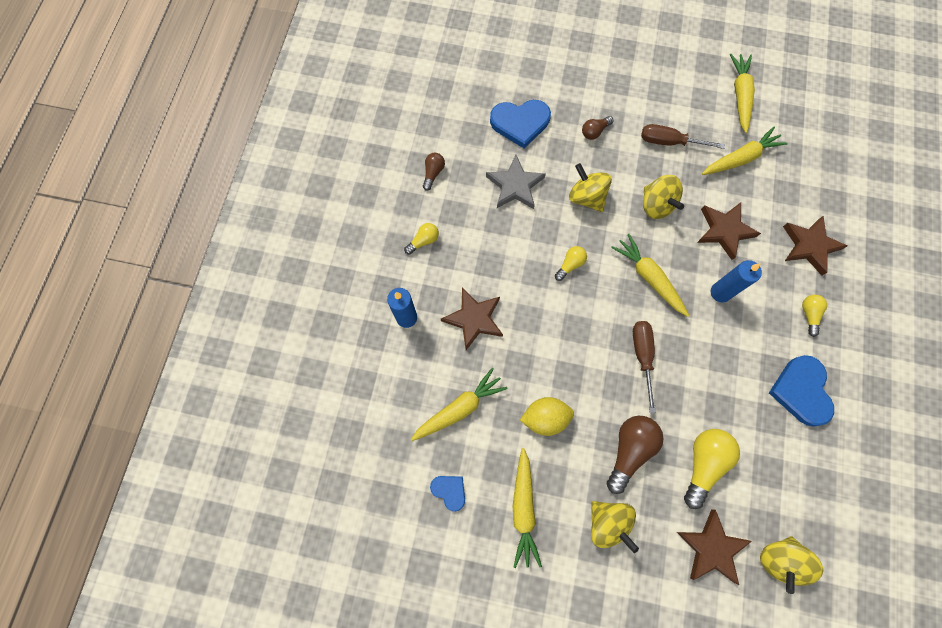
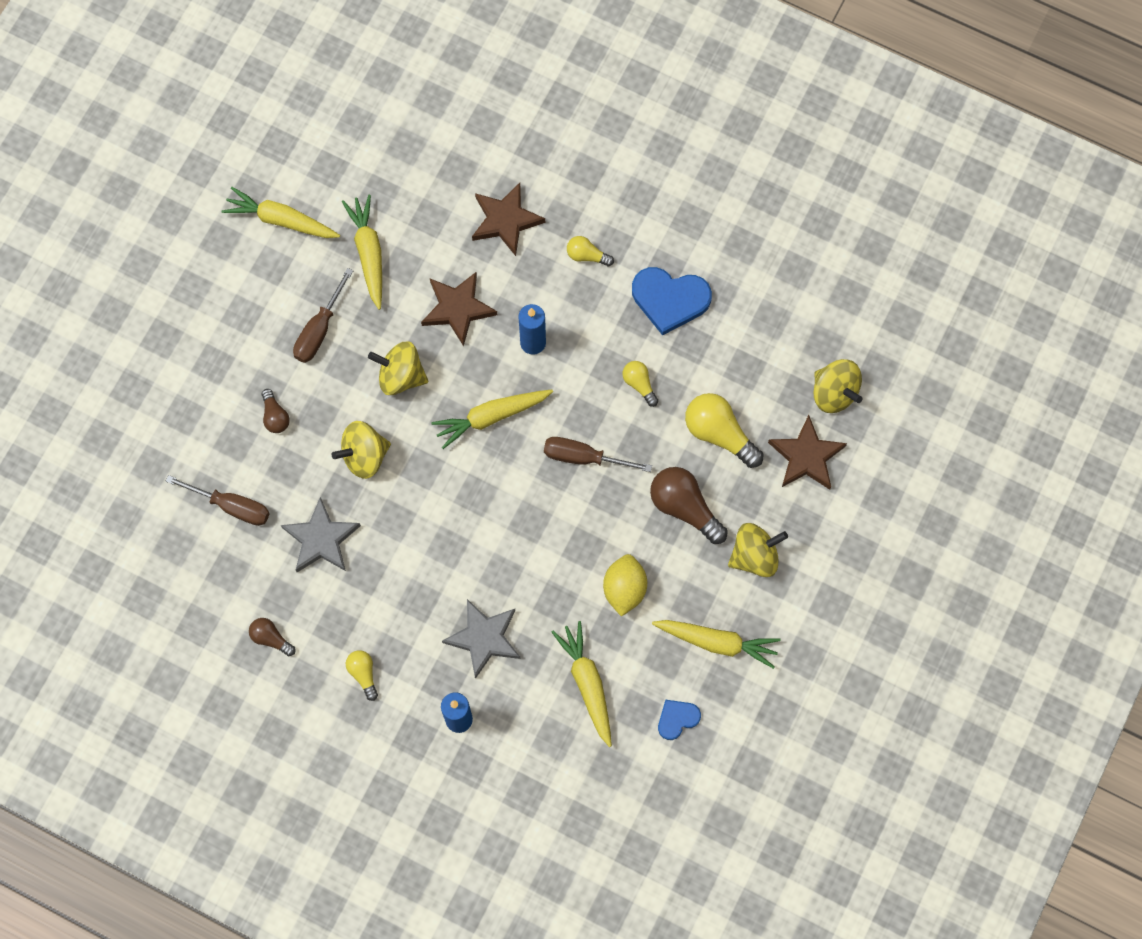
camera: 75 degrees left, 0 degrees up
brown star [441,287,503,350] -> grey star [442,599,521,679]
blue heart [490,100,551,148] -> brown screwdriver [166,475,270,526]
yellow light bulb [555,246,587,281] -> yellow light bulb moved to [622,361,658,407]
yellow spinning top [643,175,684,219] -> yellow spinning top turned 150 degrees counterclockwise [368,341,428,395]

